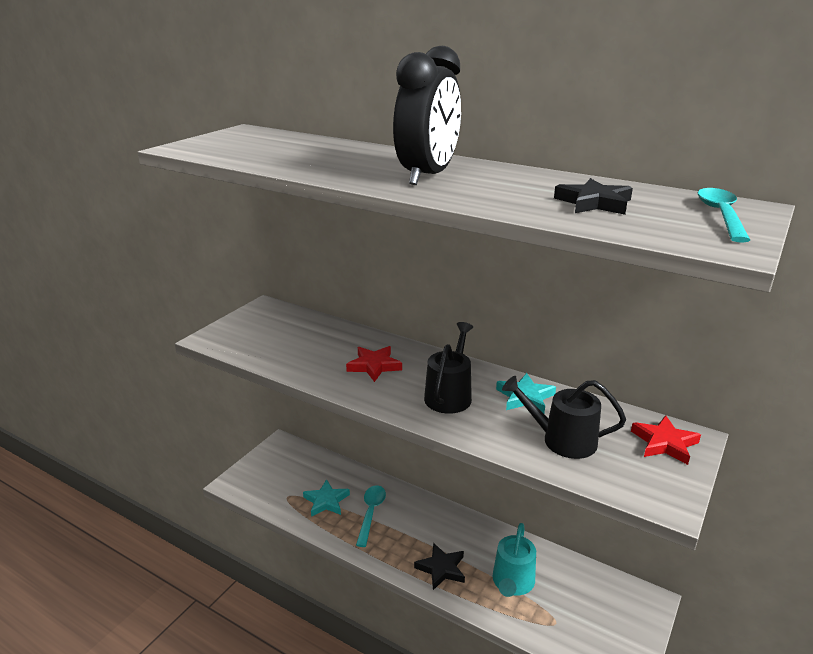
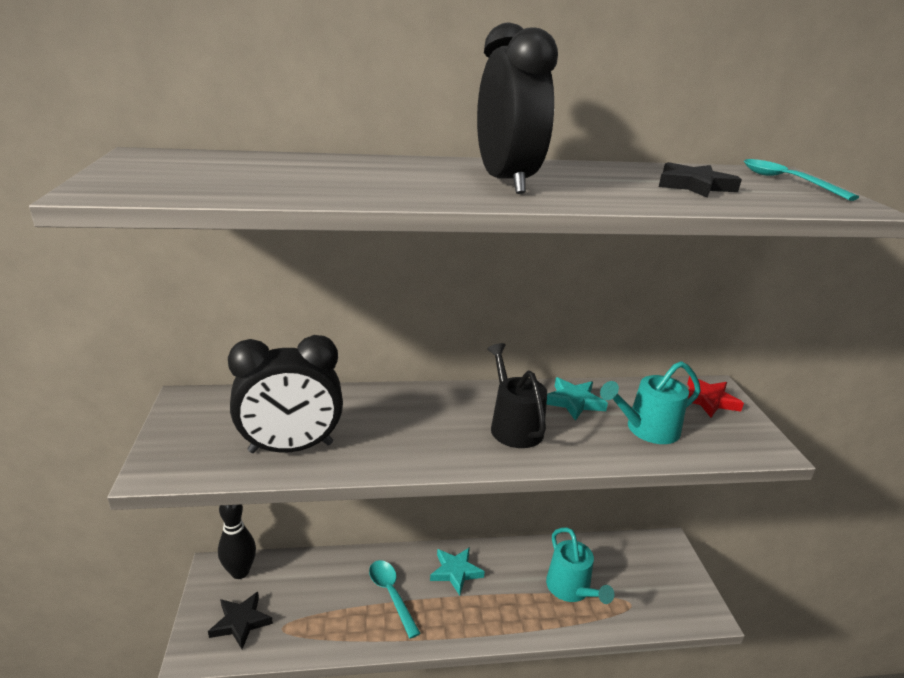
camera: 40 degrees left, 0 degrees up
turquoise star [303,479,350,517] -> turquoise star moved to [430,547,485,595]
red star [346,346,402,382] -> none
black star [414,543,465,590] -> black star moved to [208,592,273,649]
black watering can [502,376,626,459] -> turquoise watering can [600,361,701,444]
none -> black bowling pin [218,504,256,579]
none -> black clock [228,335,343,453]

